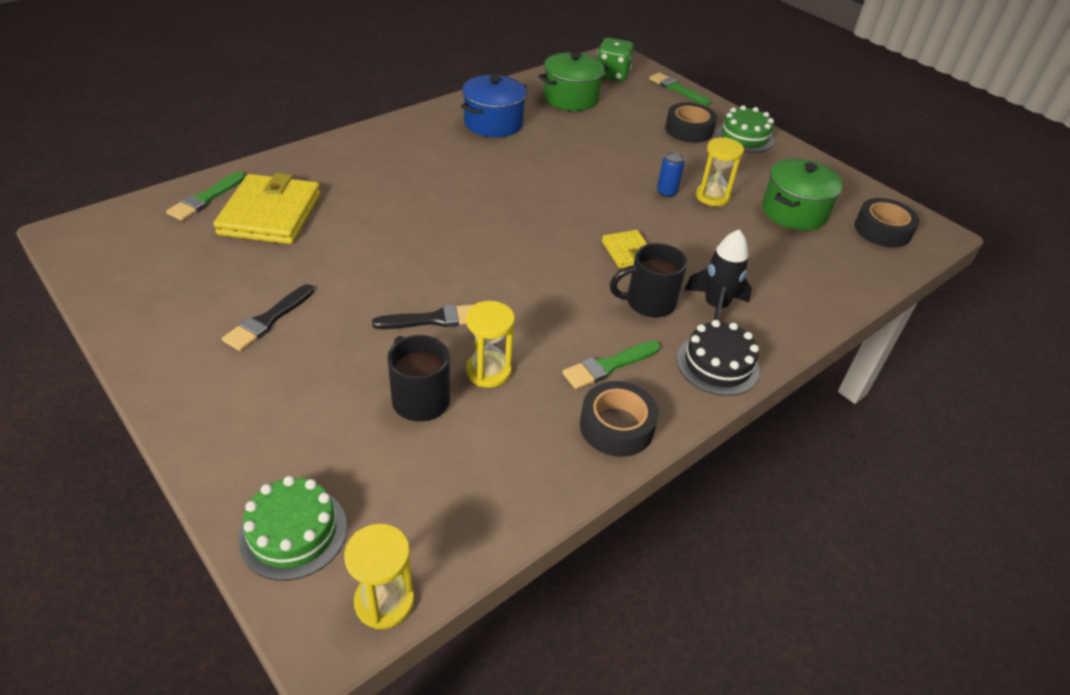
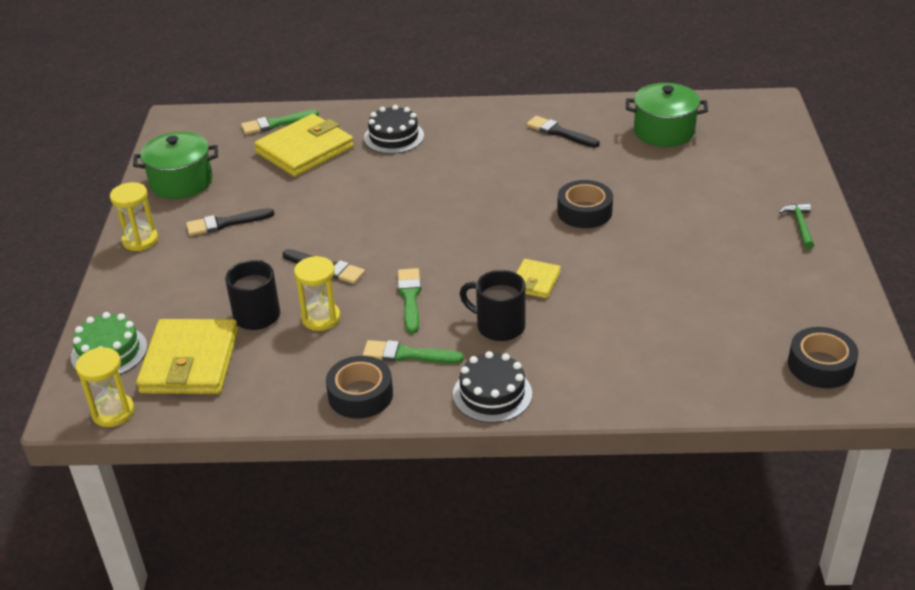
camera: 45 degrees right, 5 degrees down
blue pot [461,75,527,137] -> black brush [526,116,600,148]
green dice [597,38,634,82] -> none
green brush [649,72,711,105] -> green brush moved to [398,268,421,334]
blue can [657,152,684,197] -> none
black tape [665,102,717,143] -> black tape moved to [557,180,613,228]
black rocket [684,229,752,321] -> none
yellow hourglass [696,137,744,206] -> yellow hourglass moved to [110,182,158,251]
green cake [716,105,774,153] -> green hammer [779,203,814,249]
green pot [762,159,843,231] -> green pot moved to [133,132,218,199]
none -> yellow wallet [136,319,238,394]
none -> black cake [364,105,424,154]

